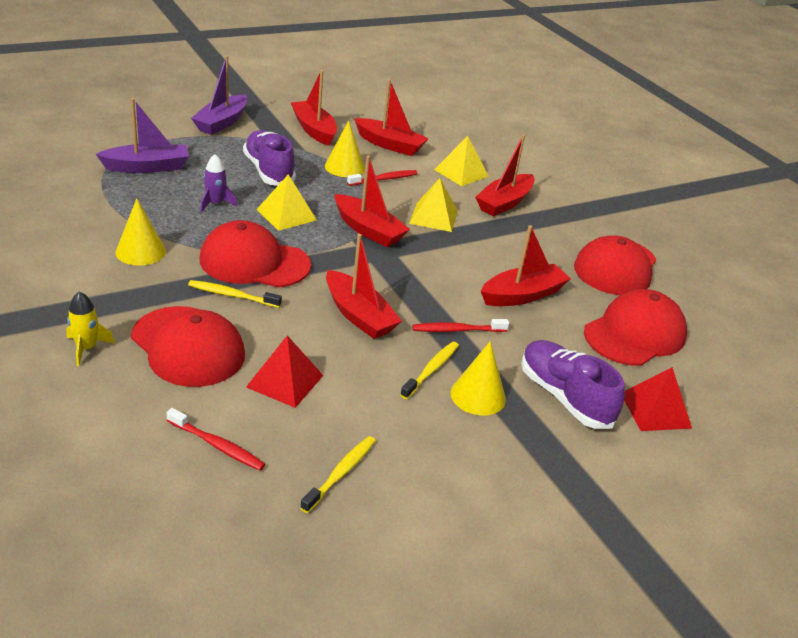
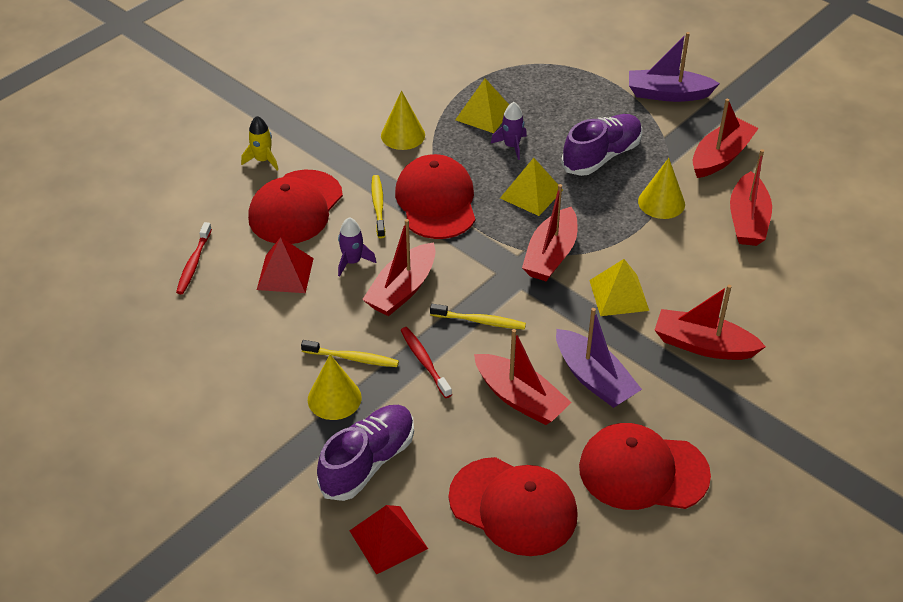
camera: 75 degrees right, 10 degrees up
purple boat [96,98,189,173] -> purple boat moved to [556,308,642,408]
yellow toothbrush [300,436,376,513] -> yellow toothbrush moved to [430,304,526,330]
red toothbrush [347,170,418,186] -> none
yellow pyramid [434,136,489,186] -> yellow pyramid moved to [455,78,509,133]
none -> purple rocket [338,217,376,277]

